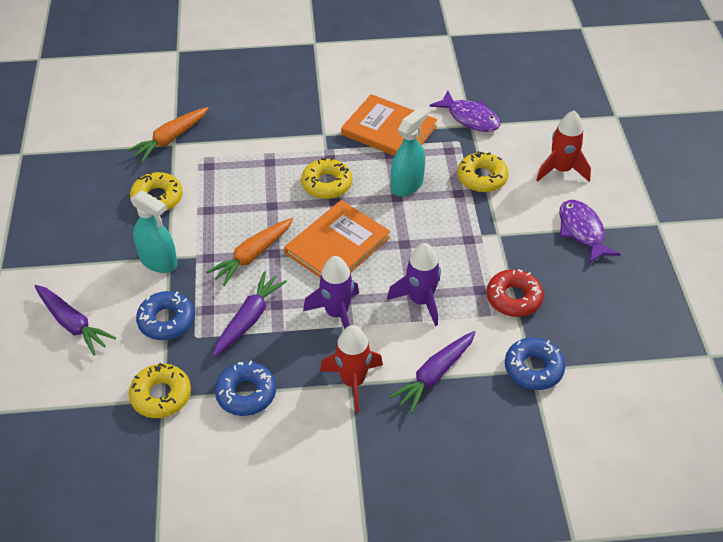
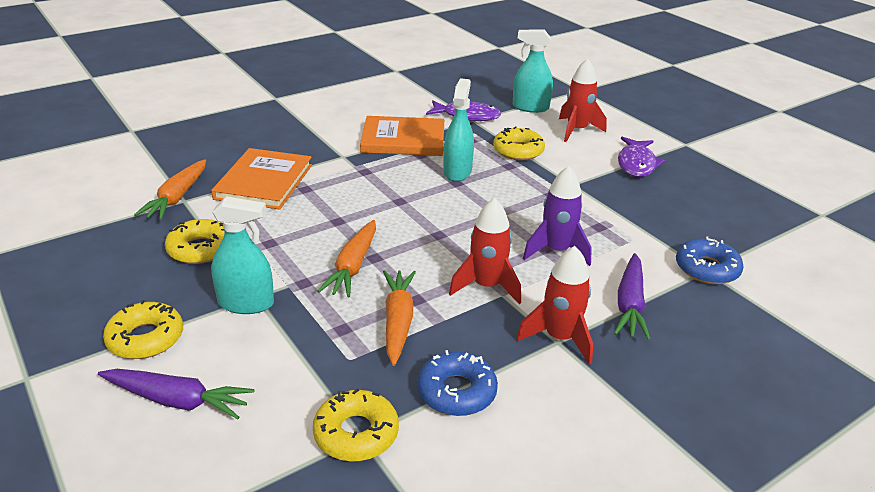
camera: 30 degrees left, 15 degrees down
blue donut [136,291,195,340] -> none
purple carrot [213,271,287,357] -> orange carrot [383,270,416,366]
orange book [284,200,391,278] -> orange book moved to [211,148,312,210]
yellow donut [301,158,352,199] -> yellow donut moved to [103,300,183,359]
purple rocket [303,256,359,329] -> red rocket [449,198,521,304]
red donut [487,269,544,317] -> none
purple fish [559,200,621,264] -> purple fish turned 120 degrees counterclockwise [618,137,665,177]
none -> turquoise spray bottle [513,29,553,113]

